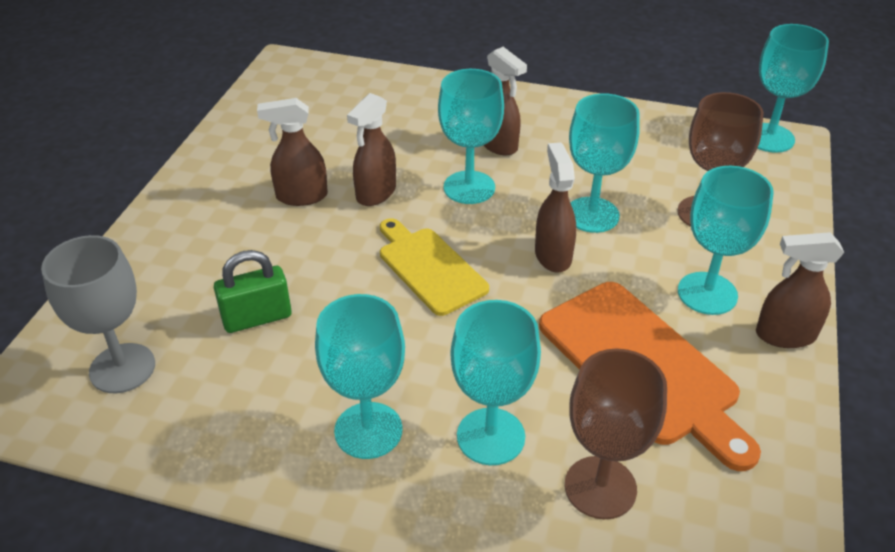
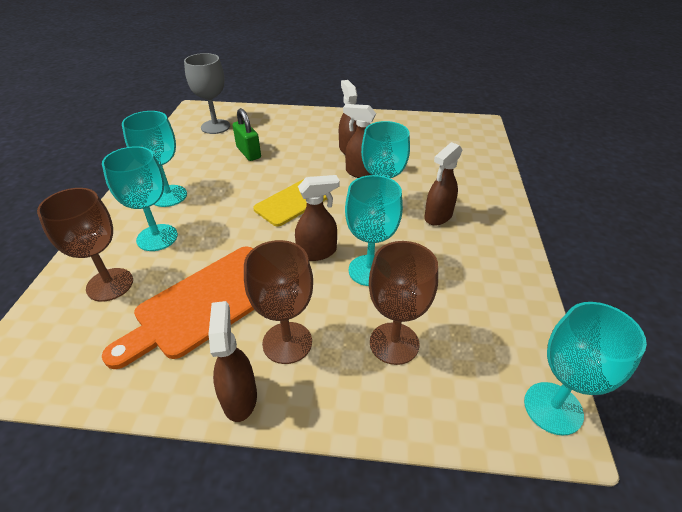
camera: 80 degrees right, 0 degrees up
turquoise goblet [678,166,774,315] -> brown goblet [244,240,313,364]

